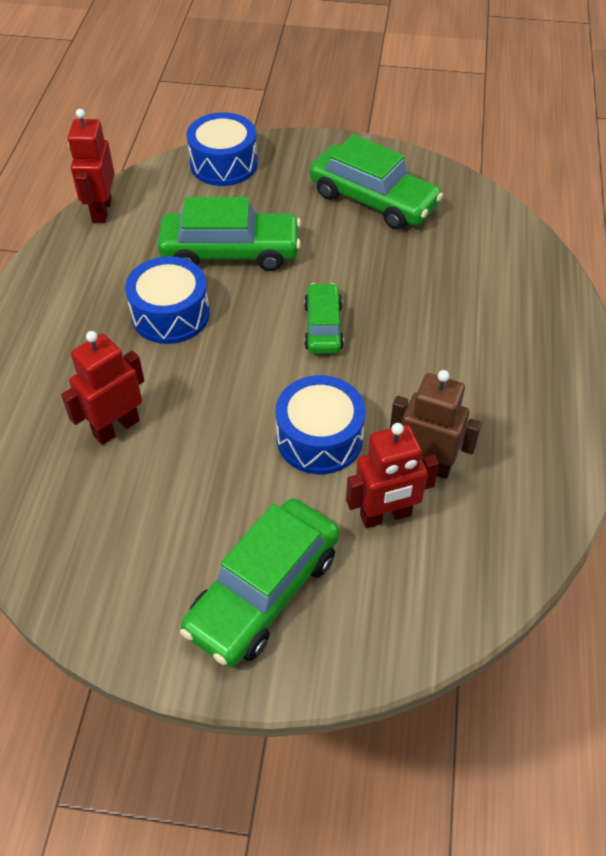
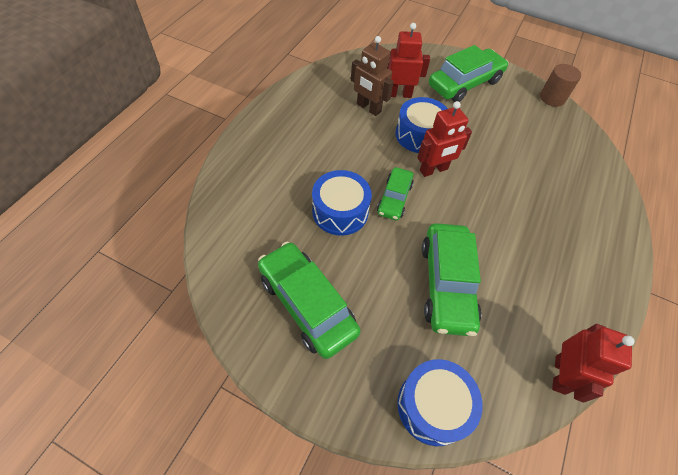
camera: 165 degrees left, 5 degrees up
red robot [61,331,144,445] -> red robot moved to [417,101,472,177]
blue drum [125,256,210,344] -> blue drum moved to [312,170,372,236]
green car [158,197,301,271] -> green car turned 105 degrees counterclockwise [422,223,481,336]
none -> brown cylinder [540,64,581,107]

